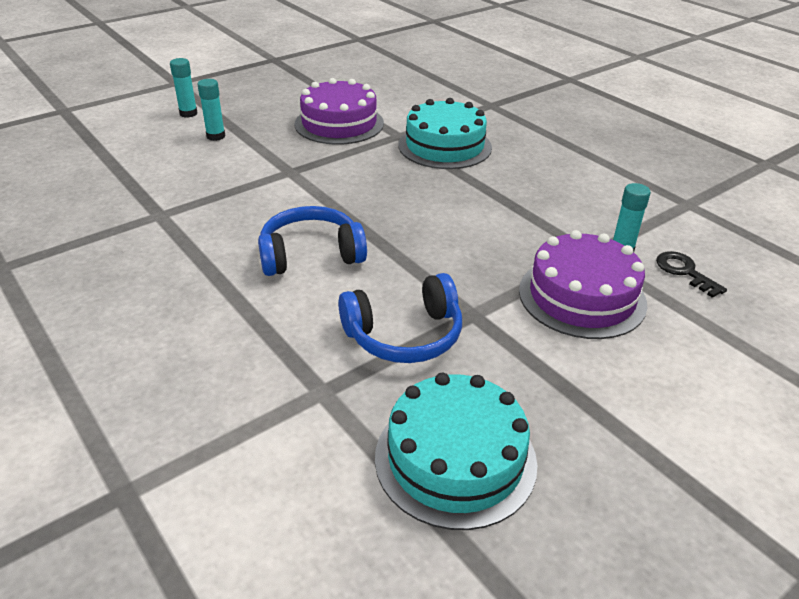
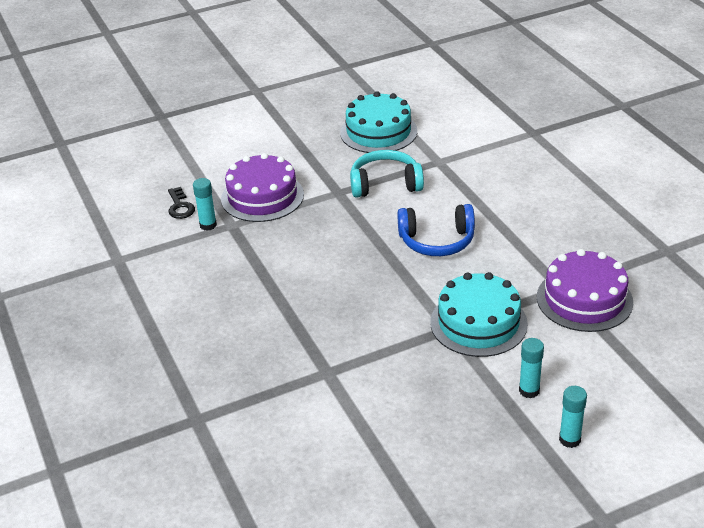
camera: 165 degrees left, 0 degrees up
purple cake [294,78,384,145] -> purple cake moved to [537,249,633,332]
blue headphones [338,273,462,363] -> turquoise headphones [350,150,424,198]
turquoise cake [398,98,492,169] -> turquoise cake moved to [430,272,528,357]

